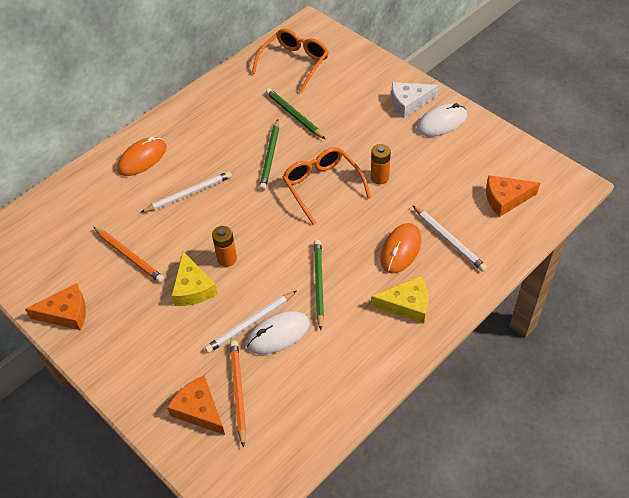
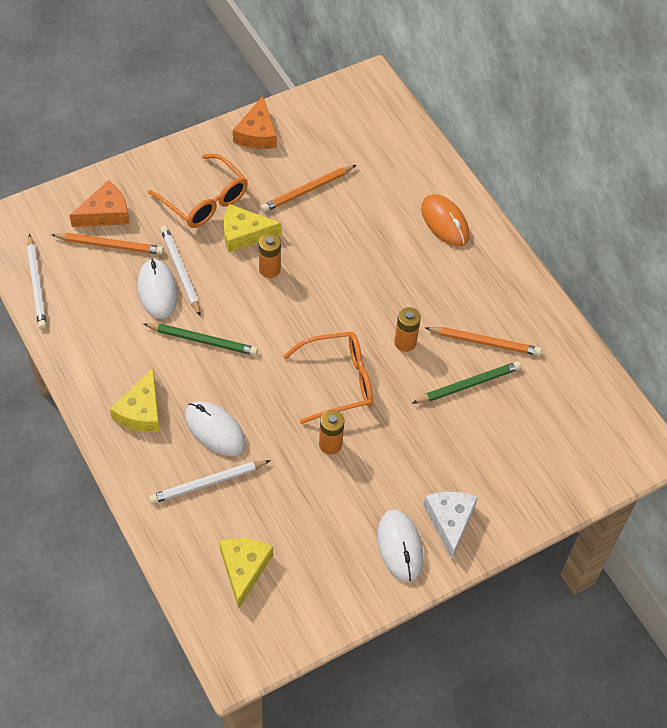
camera: 100 degrees right, 5 degrees up
white pencil [140,171,232,213] -> white pencil moved to [27,234,47,329]
orange glasses [252,29,329,92] -> orange glasses moved to [148,154,248,228]
green pencil [259,119,279,190] -> orange battery [394,307,421,352]
orange mouse [380,223,421,273] -> white mouse [185,401,246,456]
orange cheese [486,175,540,217] -> yellow cheese [219,538,273,609]
none -> orange pencil [424,327,541,356]

